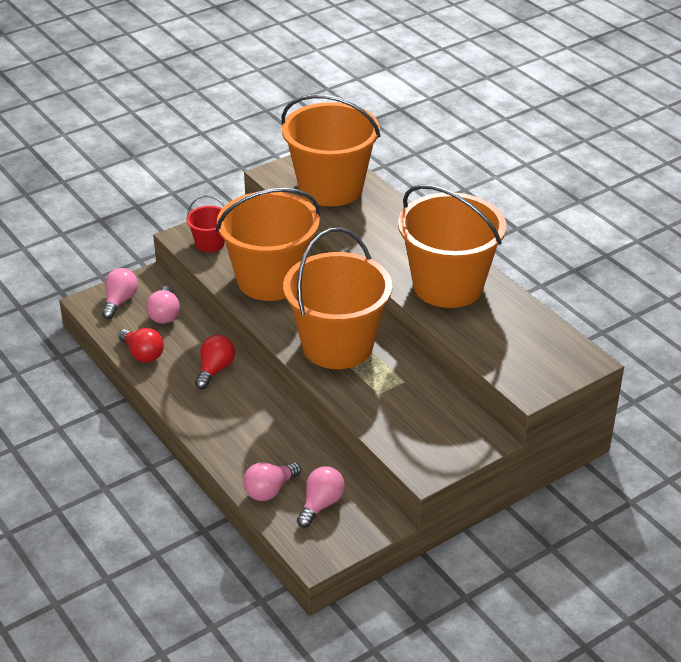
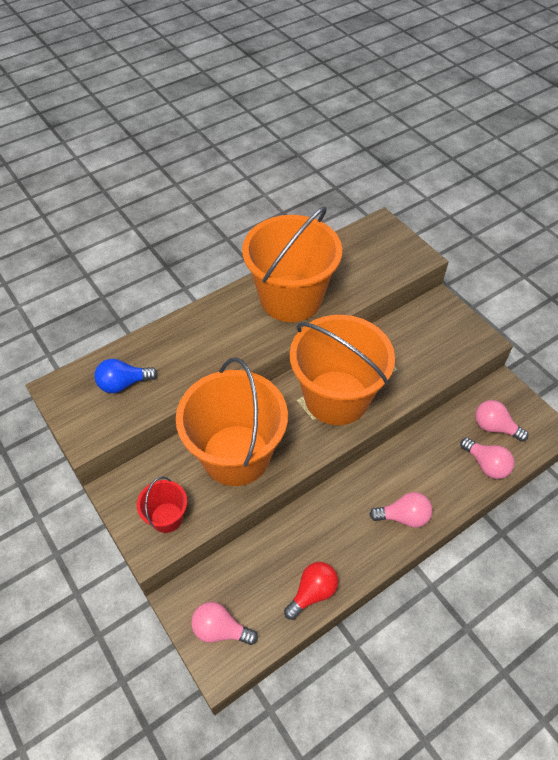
camera: 90 degrees left, 15 degrees up
pink light bulb [146,286,180,324] -> pink light bulb moved to [369,492,432,528]
red light bulb [195,335,235,389] -> none
orange bucket [281,94,381,206] -> blue light bulb [95,359,158,393]

